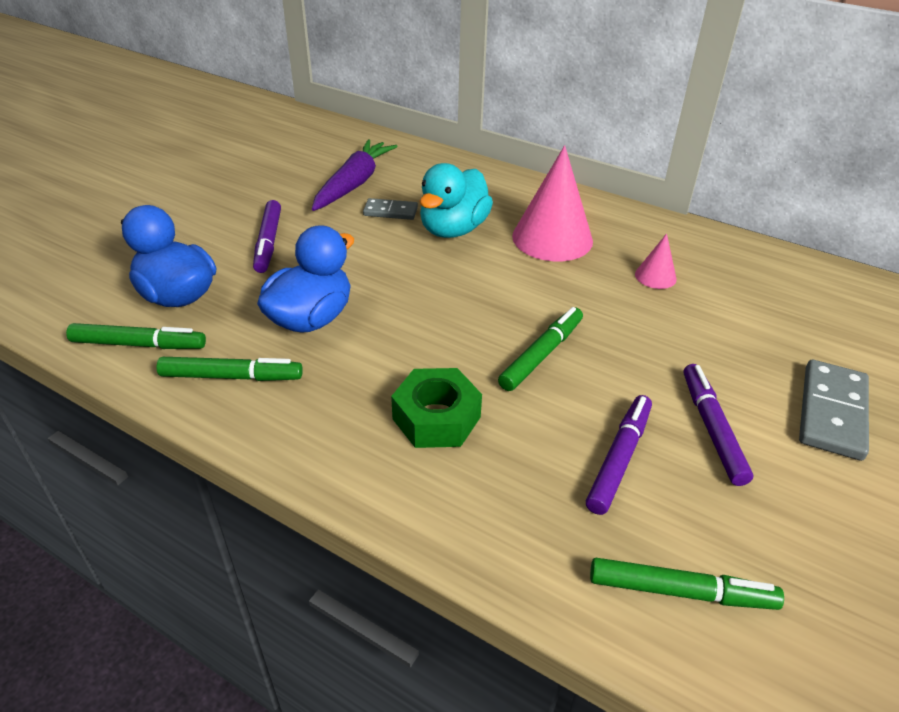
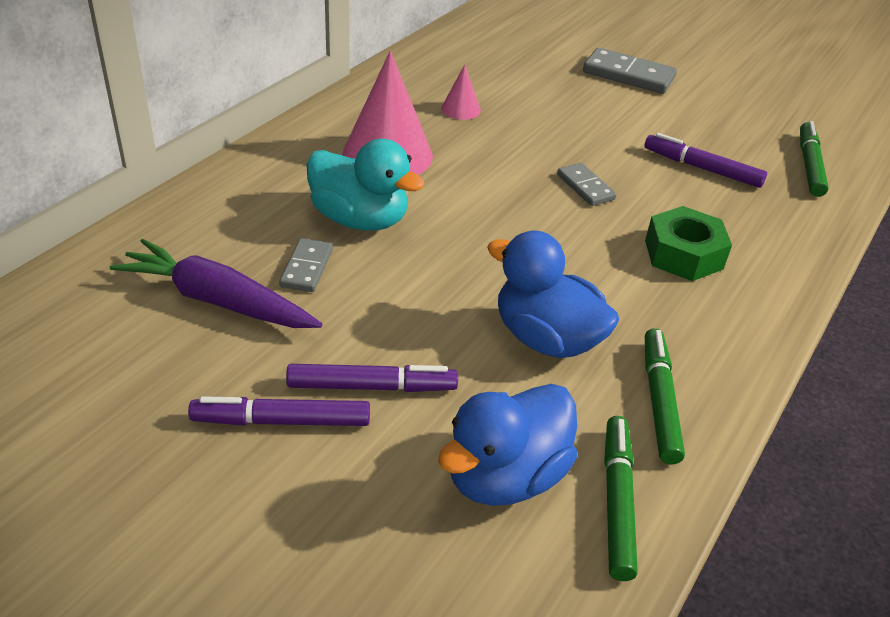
camera: 90 degrees left, 0 degrees up
green marker [498,307,583,391] -> grey domino [557,163,617,206]
purple marker [683,364,753,486] -> purple marker moved to [188,396,370,426]

